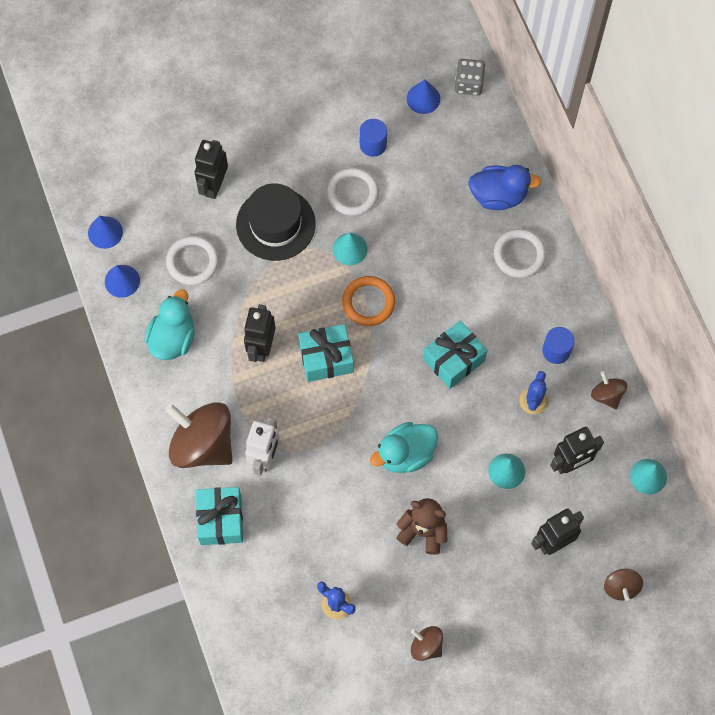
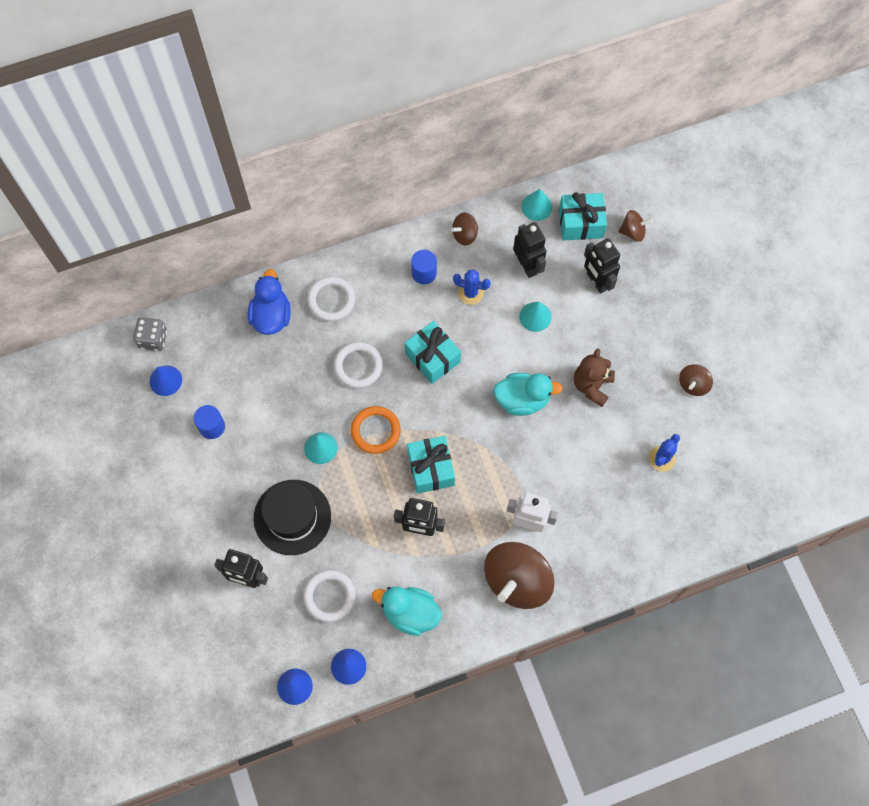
camera: 90 degrees left, 0 degrees up
turquoise gift [196,487,243,545] -> turquoise gift moved to [559,192,607,240]
white ring [327,167,379,216] -> white ring moved to [334,342,383,388]
turquoise duck [370,422,438,473] -> turquoise duck turned 60 degrees counterclockwise [493,373,563,416]

